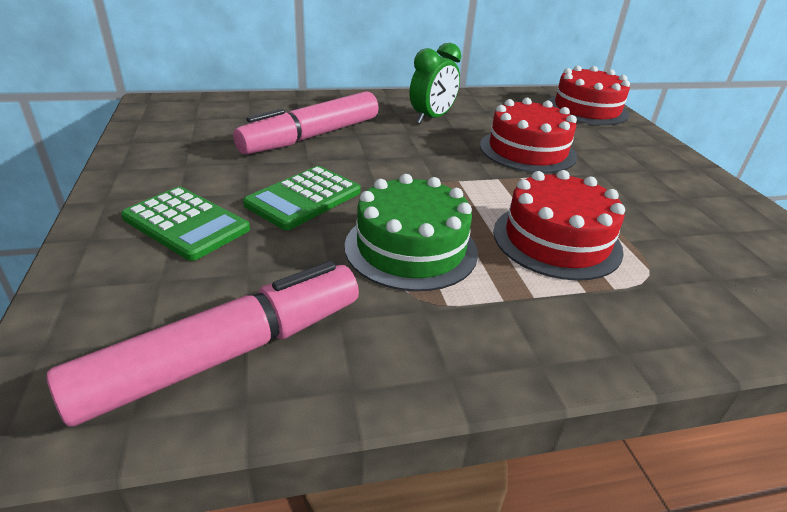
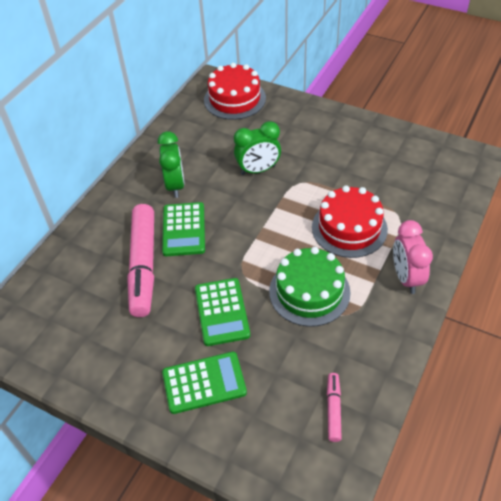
camera: 45 degrees left, 15 degrees up
pink marker [46,261,359,427] -> pink marker [327,373,342,442], size x0.46
red cake [480,98,577,173] -> green clock [234,121,281,175]
none -> green calculator [162,202,205,256]
none -> pink clock [393,220,433,294]

